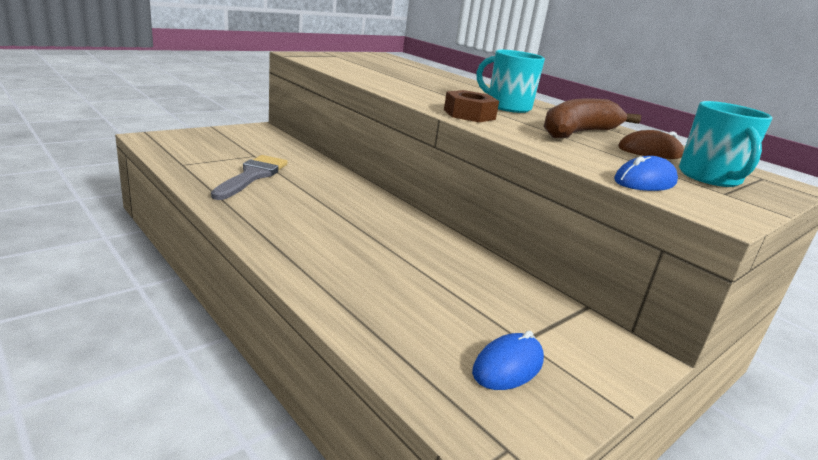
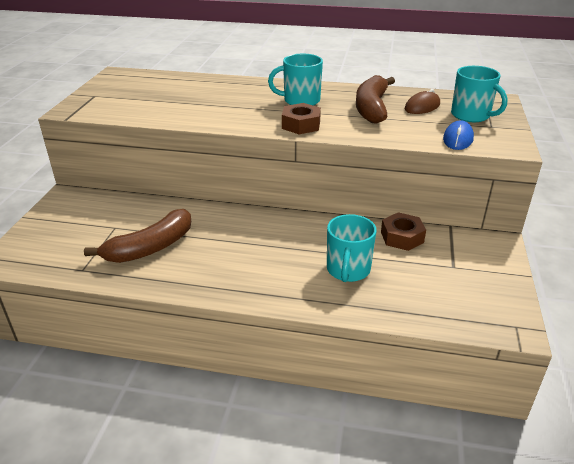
camera: 35 degrees left, 10 degrees up
grey brush [211,155,288,200] -> brown banana [84,209,191,263]
blue mouse [472,331,544,390] -> none
none -> turquoise mug [327,214,376,282]
none -> brown nut [381,212,426,251]

